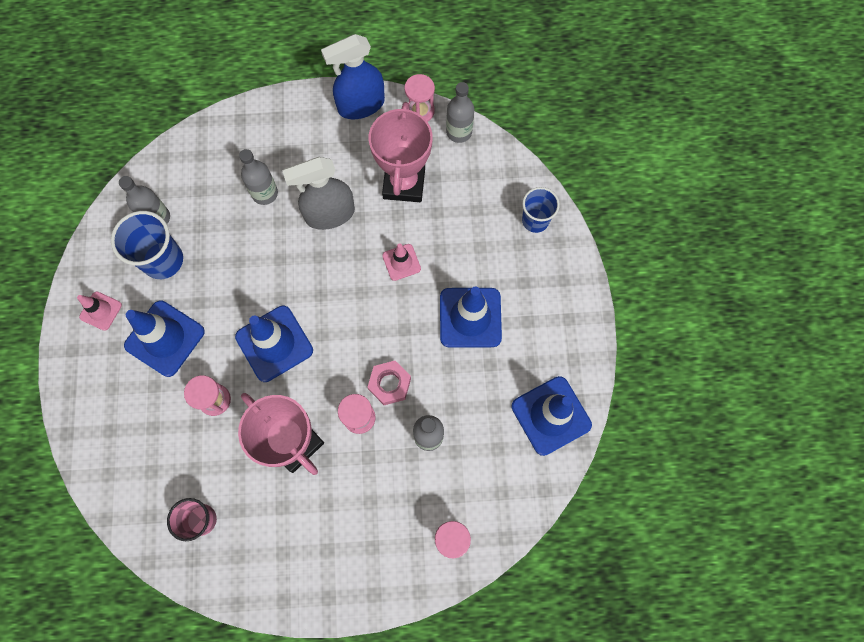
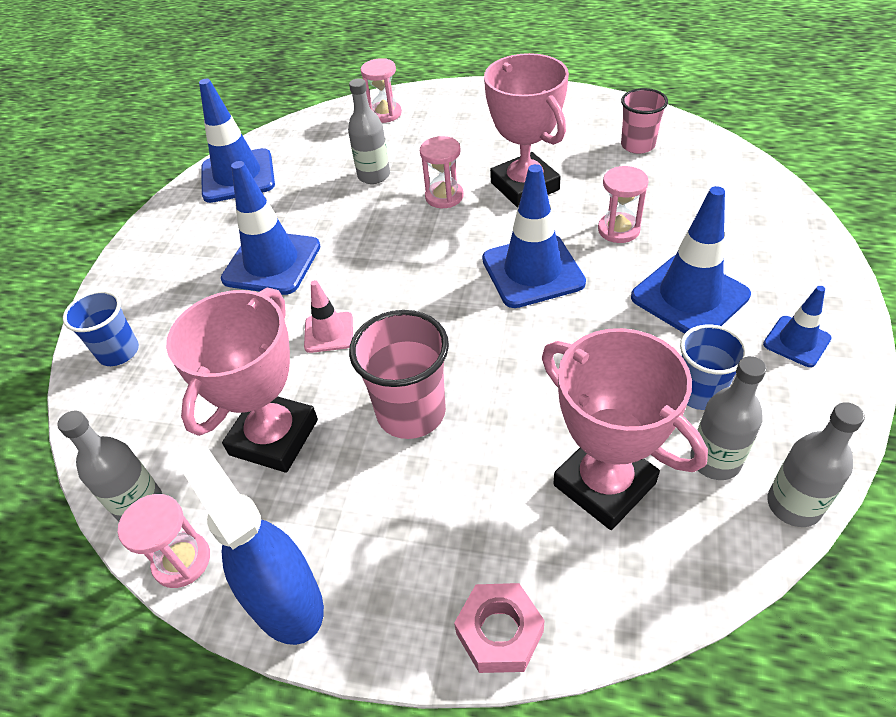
camera: 160 degrees left, 25 degrees down
pink traffic cone [77,292,122,331] -> blue traffic cone [763,286,832,367]
blue cup [111,211,183,279] -> blue cup [680,324,748,410], size x0.66
grey bottle [239,149,278,205] -> grey bottle moved to [767,402,865,527]
grey spray bottle [282,157,355,230] -> pink cup [349,310,449,439]
blue spray bottle [321,34,385,119] -> blue spray bottle turned 120 degrees counterclockwise [176,446,324,645]
pink nut [367,361,411,405] -> pink nut moved to [454,583,545,673]
none -> pink trophy [542,328,708,530]

